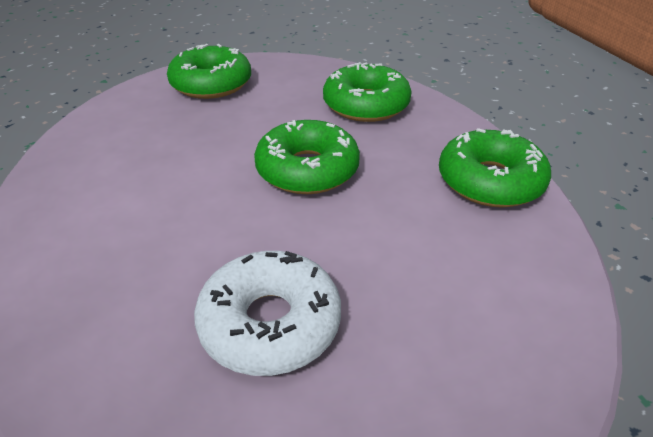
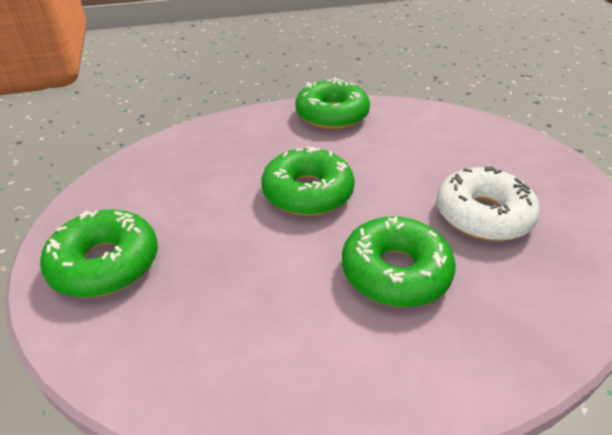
camera: 85 degrees left, 0 degrees up
green donut [323,62,412,122] -> green donut moved to [342,217,456,307]

